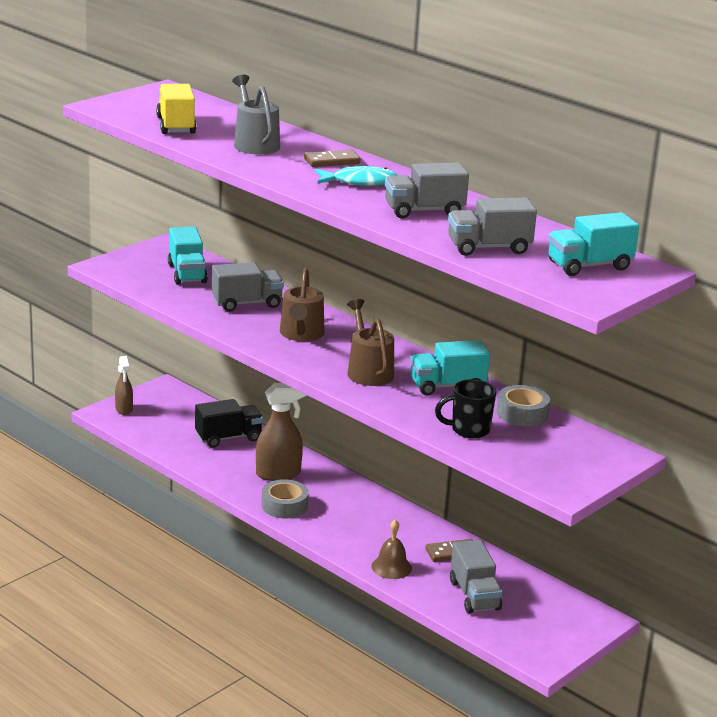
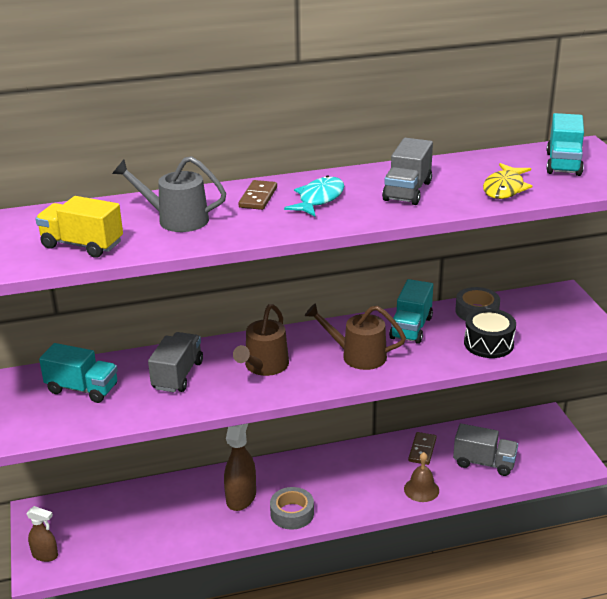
camera: 55 degrees left, 5 degrees up
black truck [195,399,263,448] -> none
brown watering can [280,268,325,341] -> brown watering can turned 75 degrees clockwise [233,304,289,376]
black mug [435,379,497,439] -> black drum [464,308,516,358]
grey truck [448,197,537,256] -> yellow fish [483,163,533,199]

